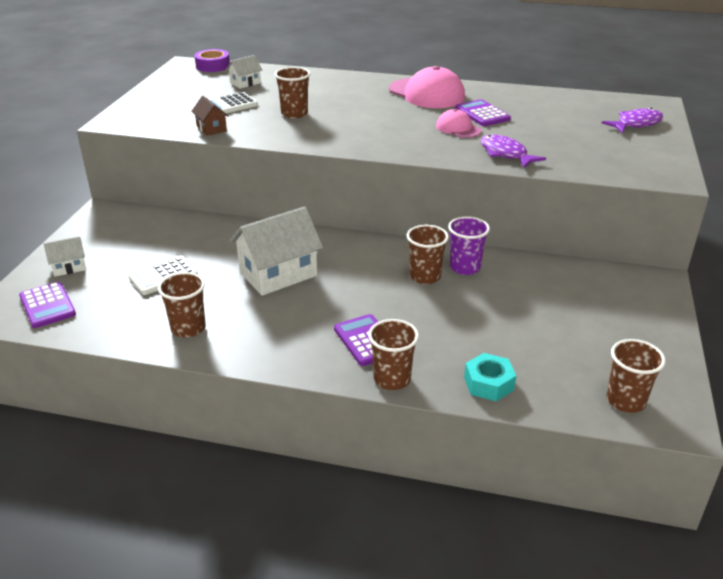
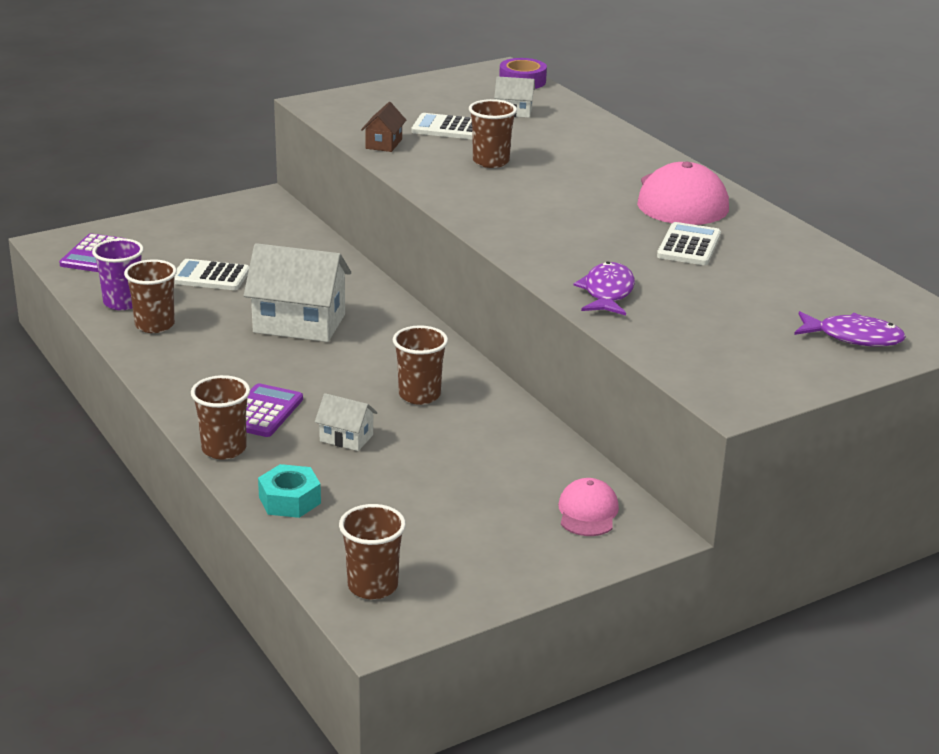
camera: 45 degrees right, 5 degrees down
white house [44,236,86,277] -> white house moved to [315,393,377,451]
pink cap [436,109,482,138] -> pink cap moved to [558,478,619,536]
purple cup [448,216,490,275] -> purple cup moved to [92,238,144,310]
purple calculator [455,99,511,126] -> white calculator [657,222,721,265]

